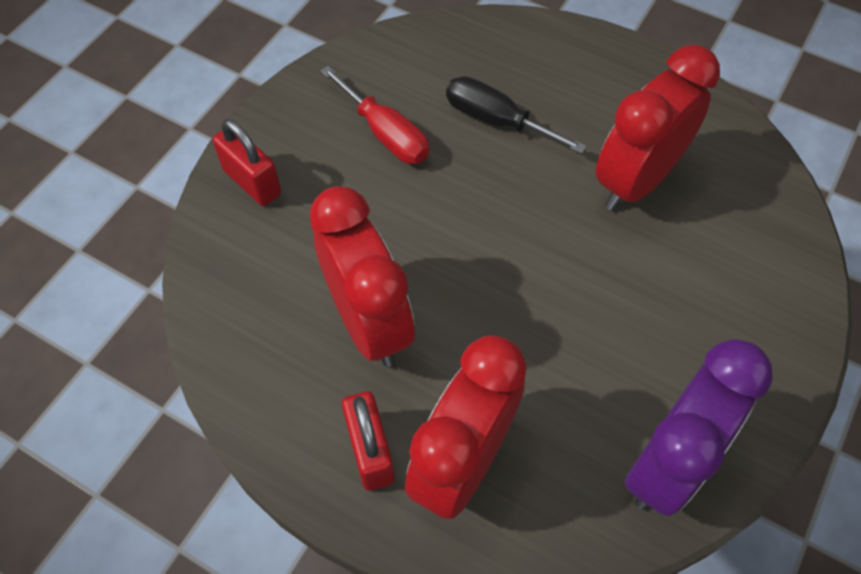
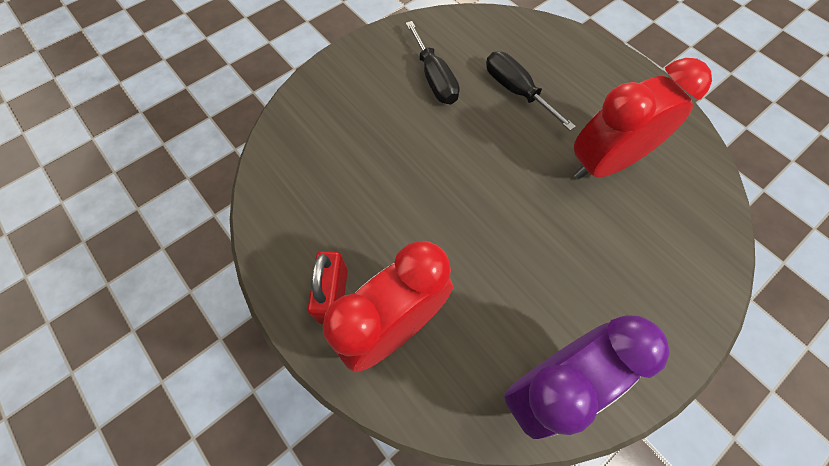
camera: 20 degrees right, 5 degrees up
red padlock [213,119,281,206] -> none
red clock [310,186,415,367] -> none
red screwdriver [320,66,429,164] -> black screwdriver [406,21,460,104]

